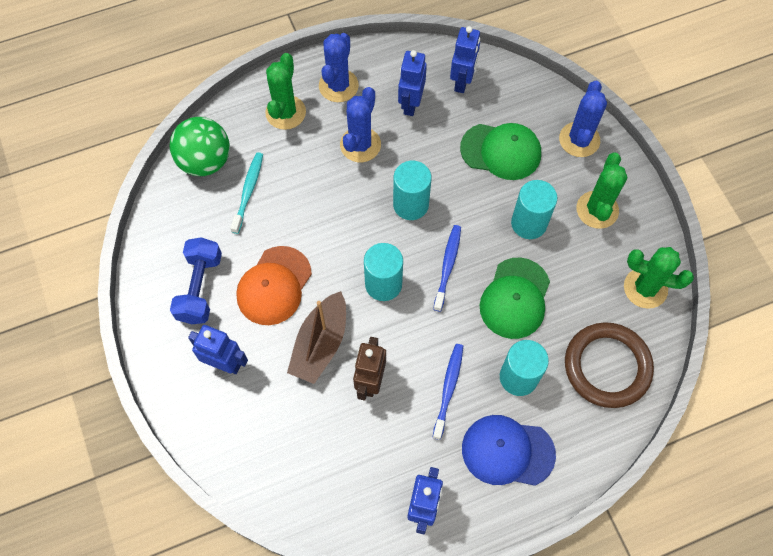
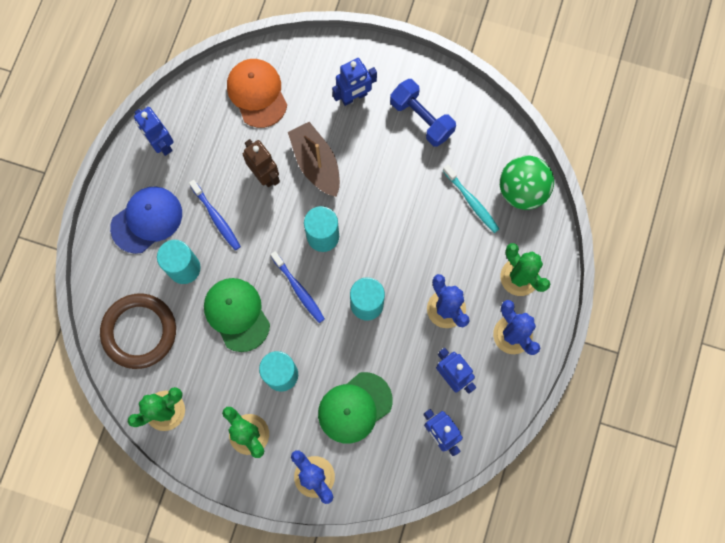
camera: 130 degrees right, 10 degrees up
orange cap [236,246,312,325] -> orange cap moved to [227,59,287,128]

